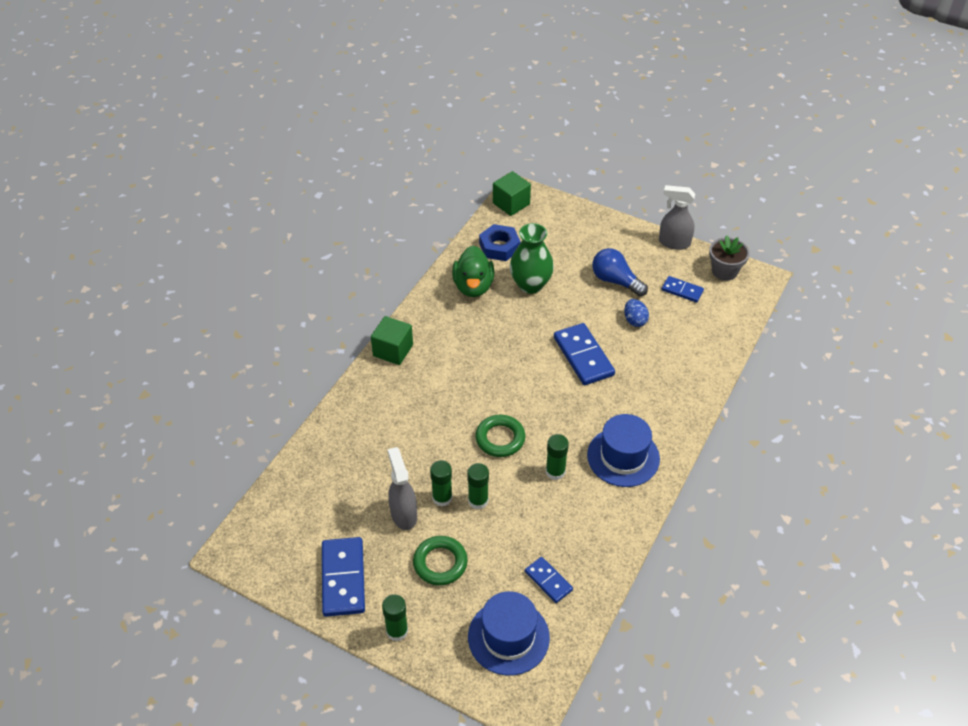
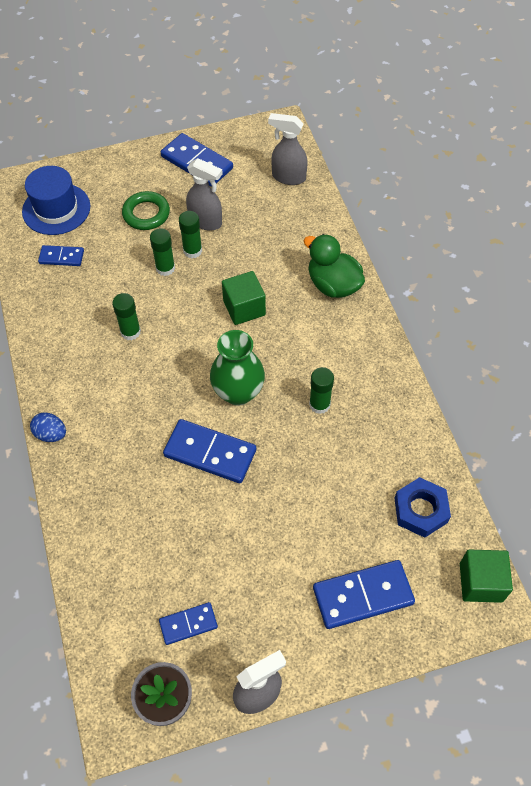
camera: 135 degrees right, 10 degrees up
green cube [371,316,413,365] -> green cube moved to [222,271,266,325]
green glue stick [382,594,408,642] -> green glue stick moved to [309,367,334,414]
green duck [452,246,494,297] -> green duck moved to [303,234,365,298]
green ring [475,415,525,457] -> none
green vase [510,223,554,294] -> green vase moved to [210,330,265,405]
blue hat [587,414,660,487] -> none
blue light bulb [592,248,648,297] -> none
blue egg [624,299,649,327] -> blue egg moved to [30,412,66,442]
none -> grey spray bottle [268,113,308,185]
none -> blue domino [313,560,415,629]

